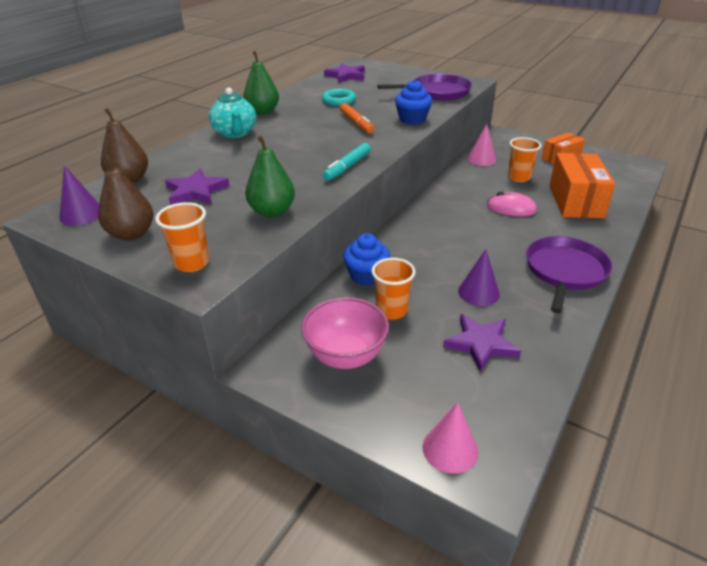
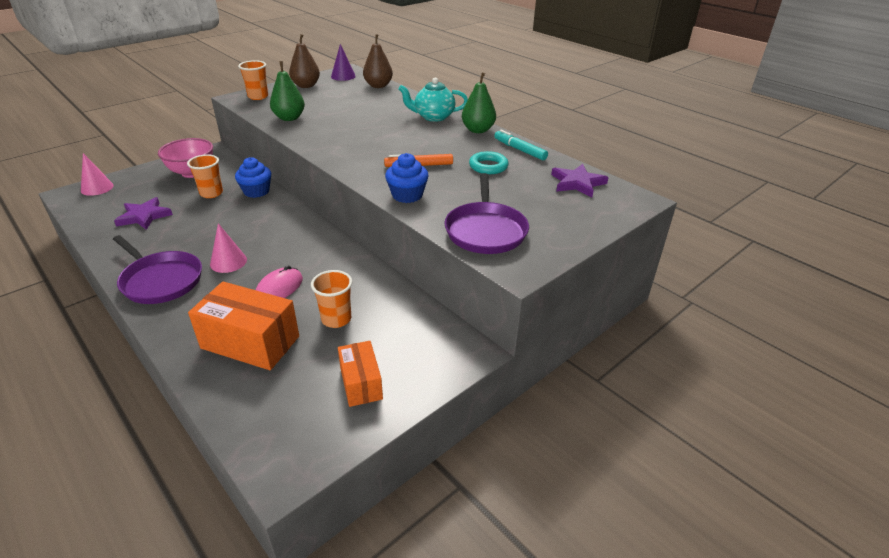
camera: 105 degrees right, 0 degrees up
purple star [165,169,229,205] -> none
turquoise marker [323,143,371,181] -> turquoise marker moved to [494,130,548,160]
purple cone [458,249,500,306] -> none
pink cone [467,124,497,166] -> pink cone moved to [210,223,247,273]

